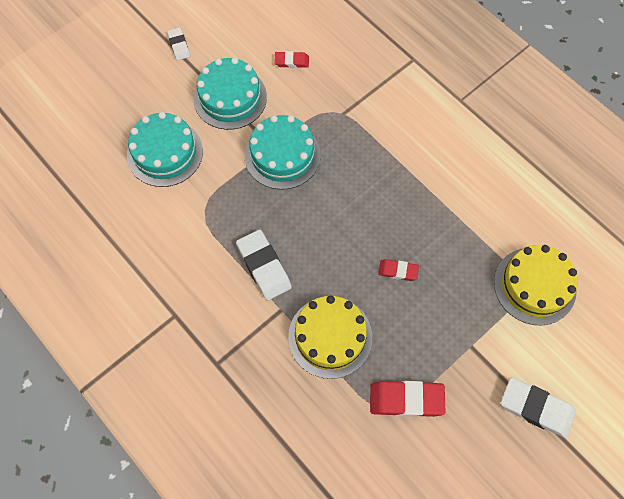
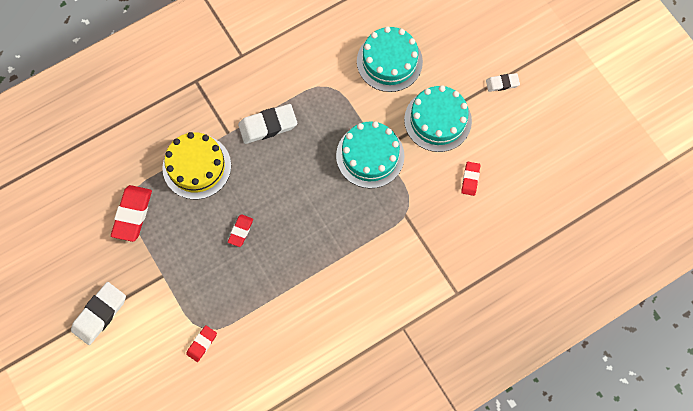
camera: 100 degrees right, 5 degrees up
yellow cake [494,245,578,325] -> red eraser [186,325,217,362]

